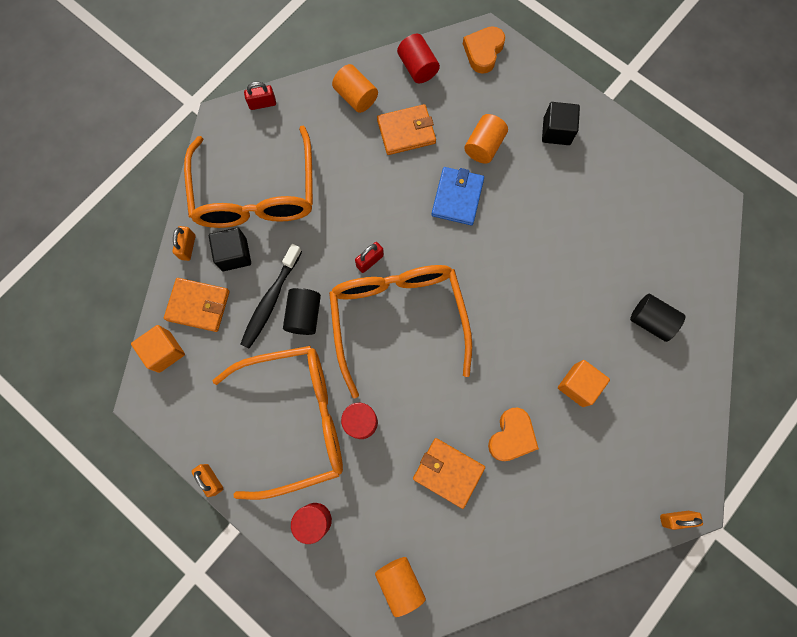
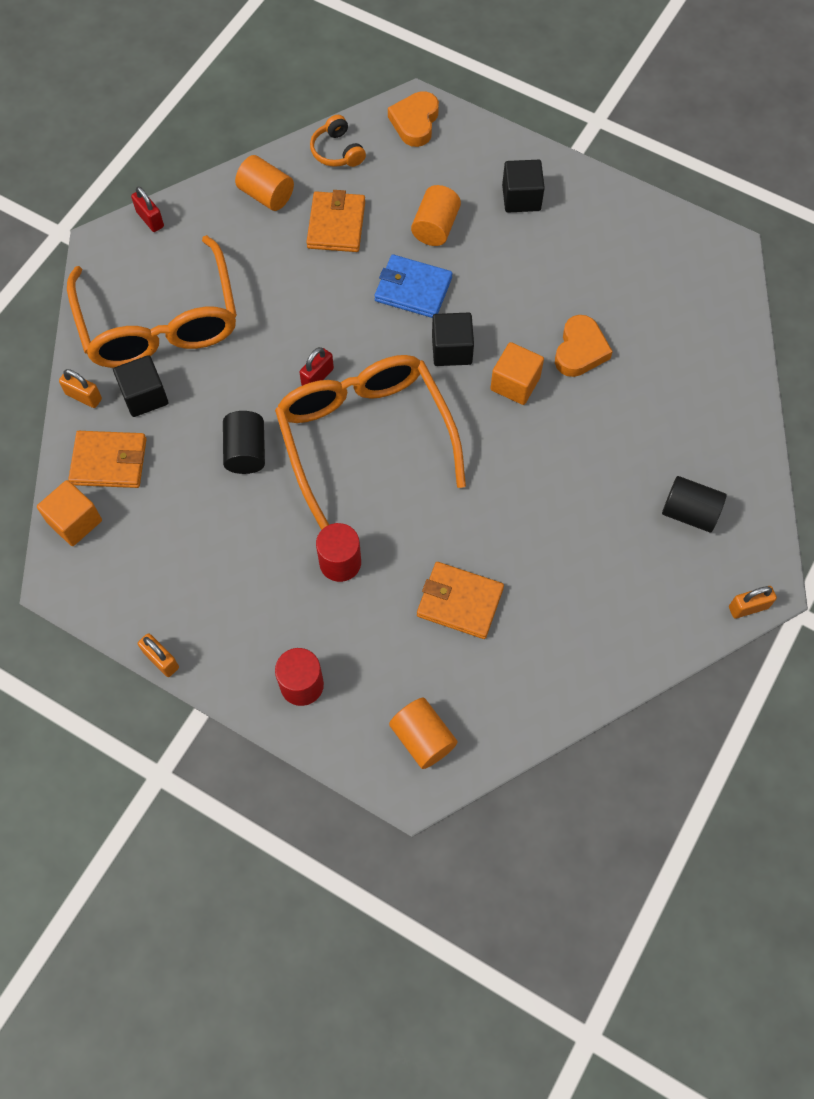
camera: 10 degrees left, 10 degrees down
orange padlock [173,226,196,261] -> orange padlock turned 60 degrees counterclockwise [59,369,102,408]
orange glasses [212,346,343,500] -> none
black toothbrush [240,244,302,348] -> none
red padlock [244,82,276,110] -> red padlock turned 75 degrees clockwise [131,186,164,232]
orange wallet [377,104,436,155] -> orange wallet turned 60 degrees counterclockwise [307,190,365,252]
red cylinder [397,34,440,83] -> orange headphones [310,115,366,167]
blue wallet [431,167,484,225] -> blue wallet turned 75 degrees counterclockwise [374,254,452,318]
orange heart [488,408,539,461] -> orange heart moved to [555,315,613,377]
orange cube [558,360,610,407] -> orange cube moved to [490,342,544,405]
black cylinder [630,294,686,342] -> black cylinder moved to [662,476,727,532]
none -> black cube [432,312,474,366]

